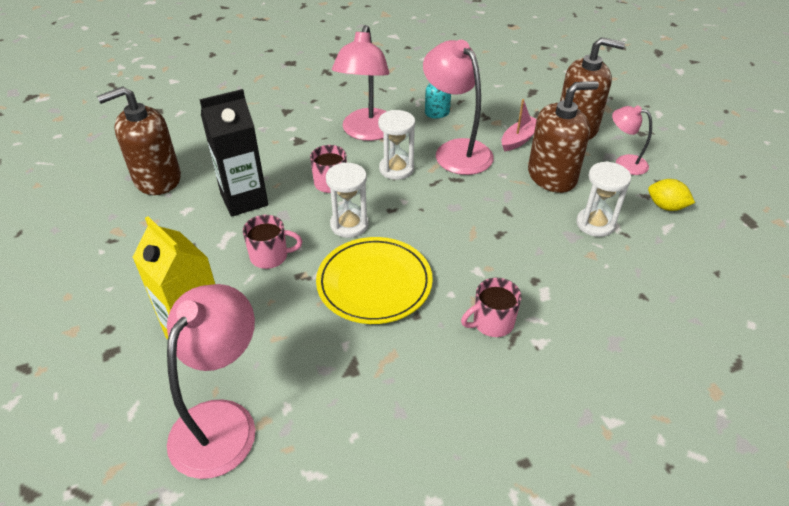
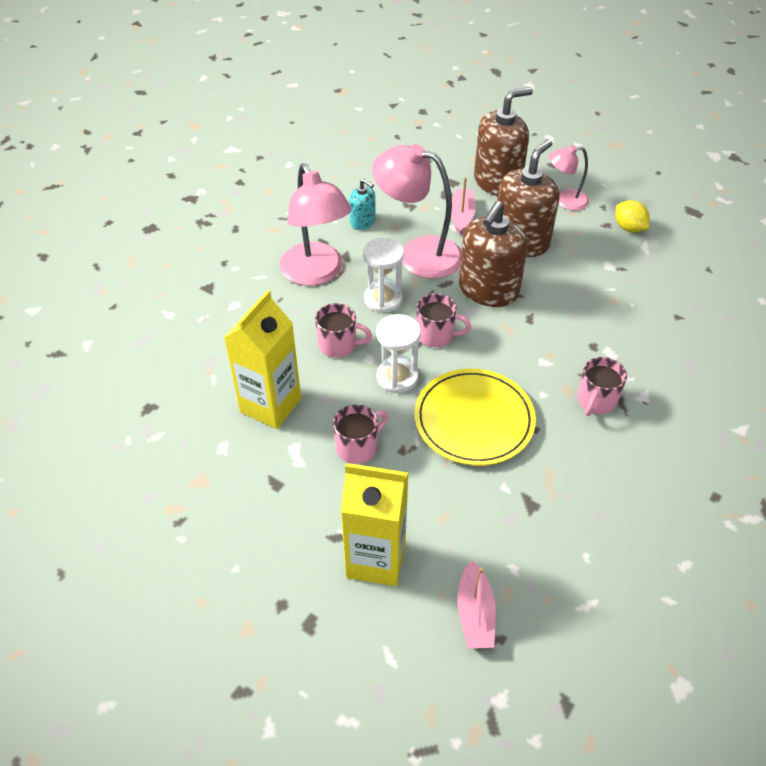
camera: 35 degrees left, 5 degrees up
brown soap dispenser [97,86,181,195] -> brown soap dispenser moved to [459,201,528,307]
pink lamp [167,284,256,479] -> pink boat [457,561,496,648]
black carton [199,89,268,217] -> yellow carton [224,290,301,429]
white hourglass [576,161,631,237] -> none
yellow lemon [648,179,695,211] -> yellow lemon turned 60 degrees clockwise [615,200,650,232]
none -> pink mug [416,293,471,347]

